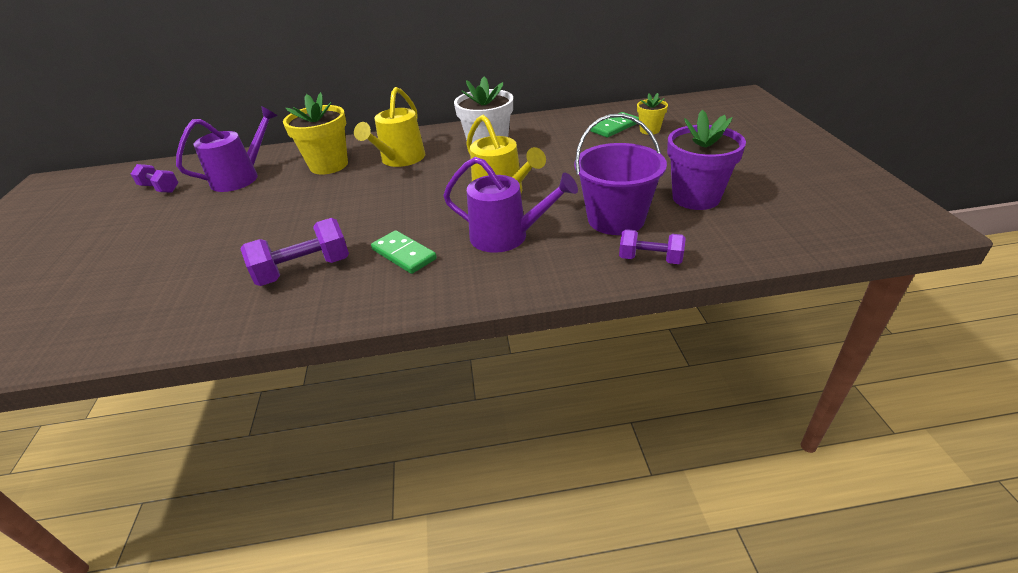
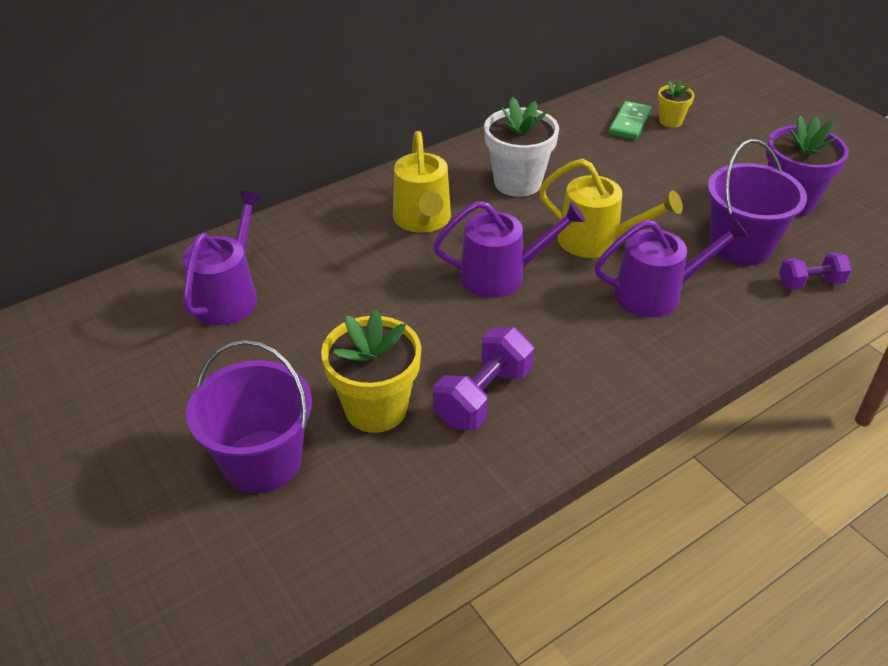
camera: 30 degrees left, 5 degrees up
purple dumbbell [131,164,179,193] -> none
yellow flower pot [283,92,348,175] -> yellow flower pot moved to [321,310,421,433]
green domino [371,230,437,274] -> none
none -> purple bucket [186,340,312,493]
none -> purple watering can [433,201,586,298]

